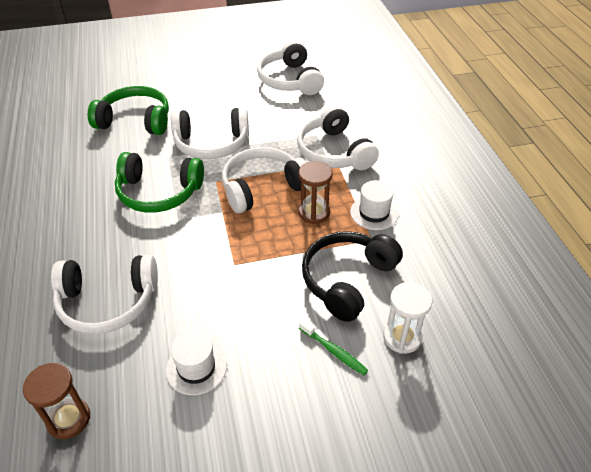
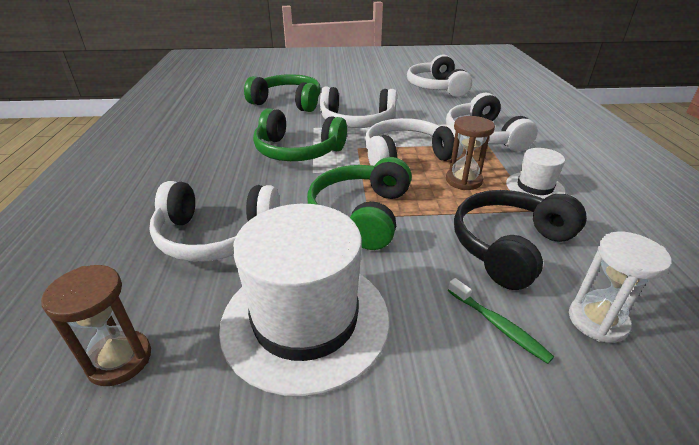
camera: 10 degrees right, 10 degrees down
white hat [166,330,227,395] -> white hat [219,204,389,397], size x2.02
none -> green headphones [307,157,412,250]

